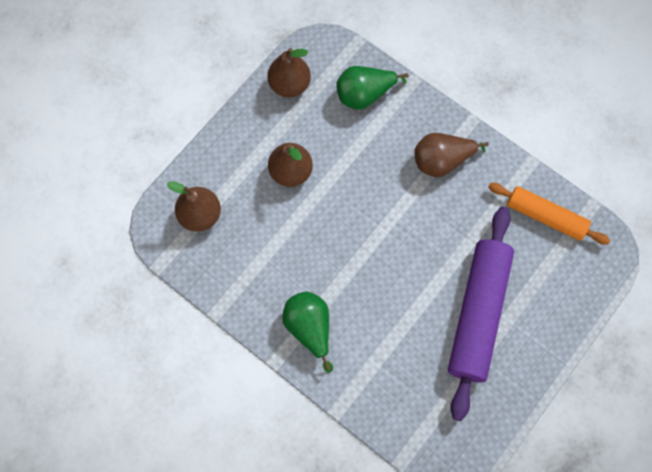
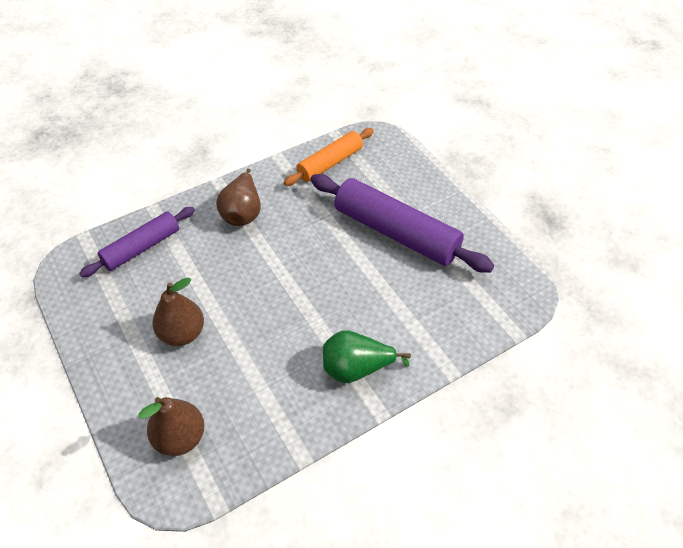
camera: 70 degrees left, 20 degrees down
brown pear [267,48,311,97] -> none
green pear [336,66,409,110] -> purple rolling pin [79,207,195,277]

